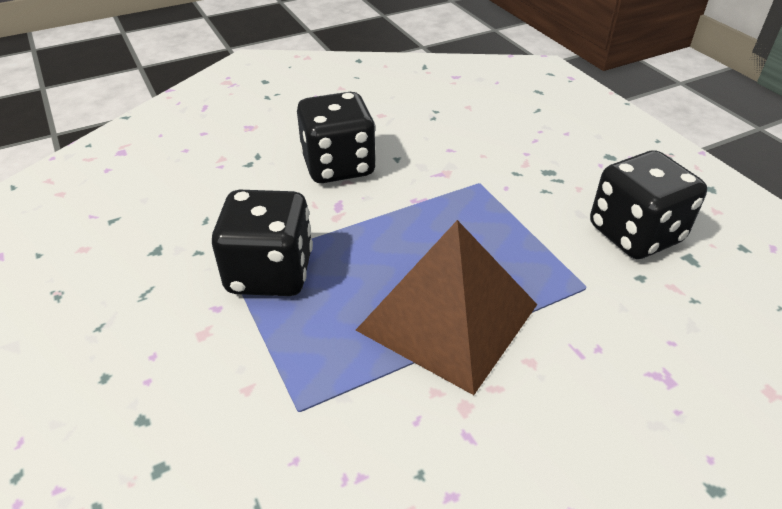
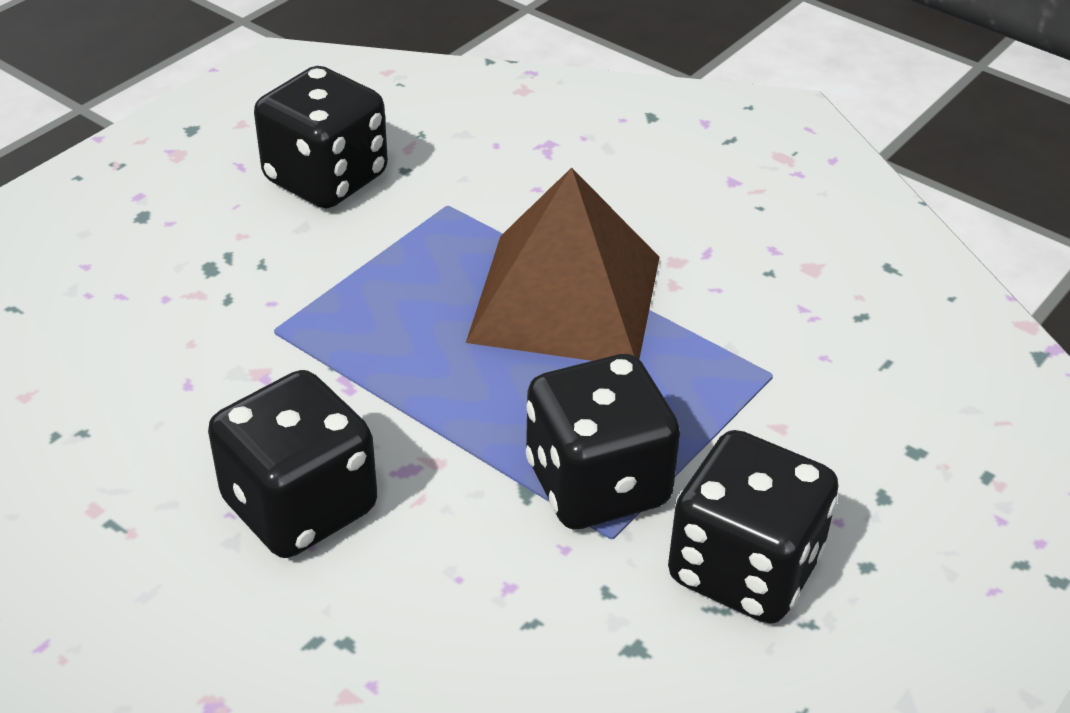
camera: 115 degrees left, 0 degrees up
none -> black dice [668,430,838,624]

